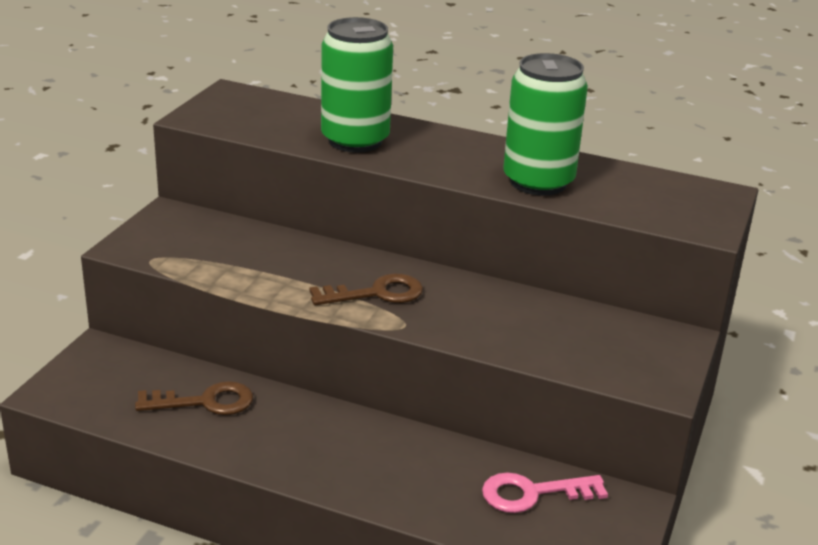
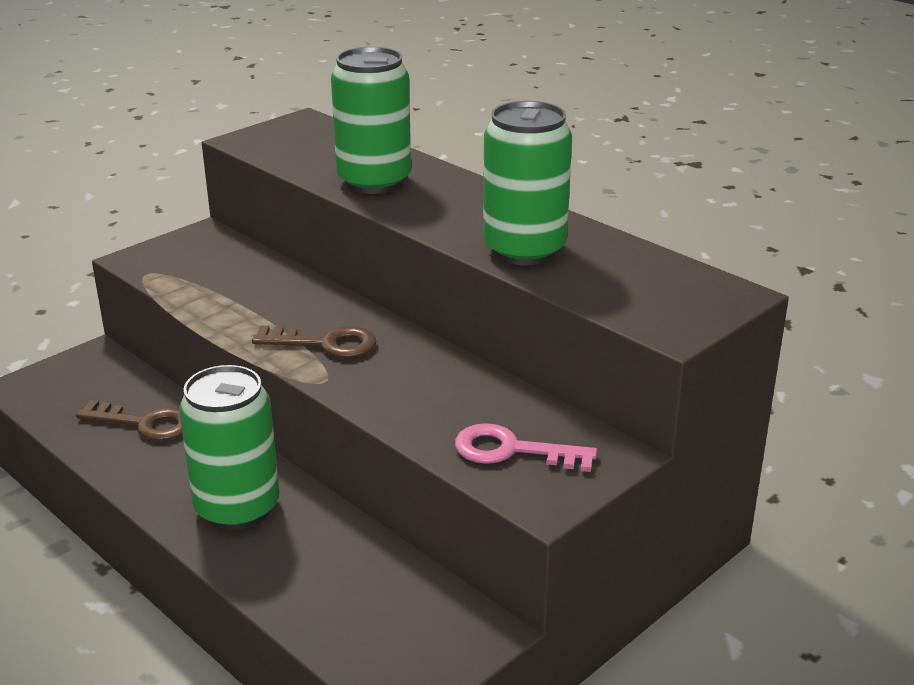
camera: 25 degrees right, 0 degrees up
pink key [482,473,608,513] -> pink key moved to [455,423,597,472]
none -> green can [179,365,280,530]

